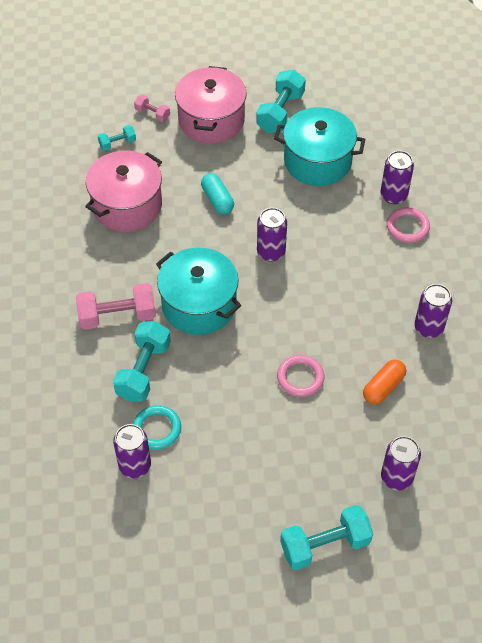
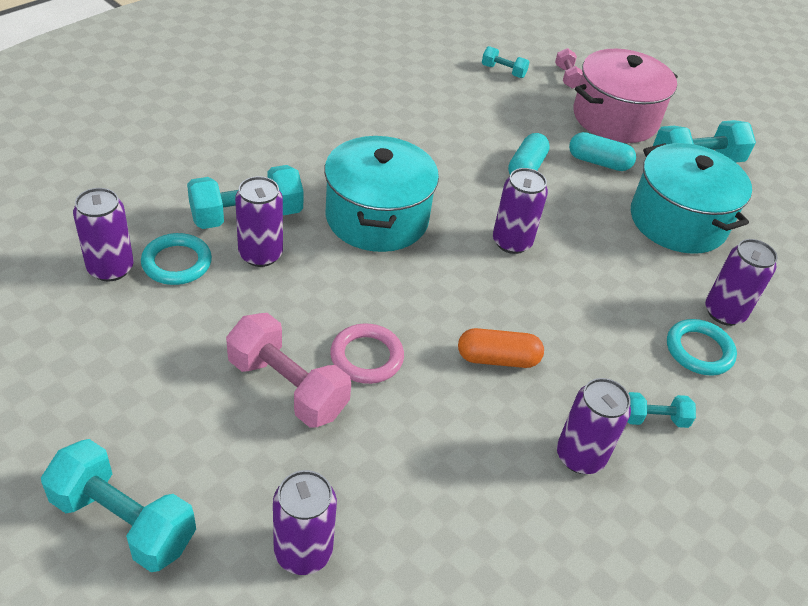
camera: 45 degrees right, 10 degrees down
pink dumbbell [76,283,156,330] -> pink dumbbell moved to [226,313,351,428]
pink pot [85,151,162,232] -> none
orange capsule [363,360,406,404] -> orange capsule moved to [458,328,544,368]
pink ring [387,207,430,243] -> turquoise ring [667,319,737,376]
none -> purple can [235,176,283,267]
none -> turquoise capsule [569,132,636,171]
none -> turquoise dumbbell [628,392,696,428]

